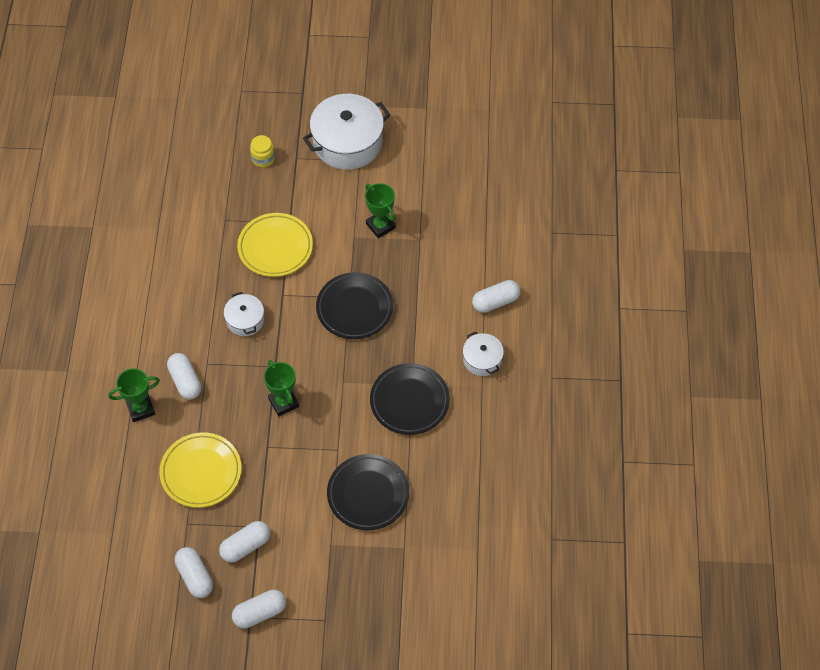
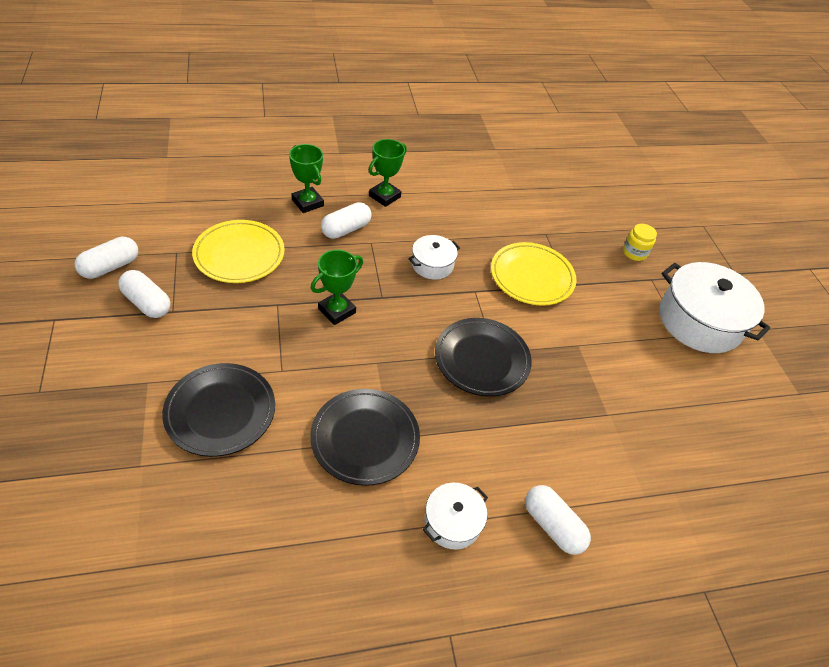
camera: 70 degrees right, 10 degrees down
white capsule [232,590,286,629] -> none
green trophy [365,183,396,238] -> green trophy moved to [369,139,407,207]

